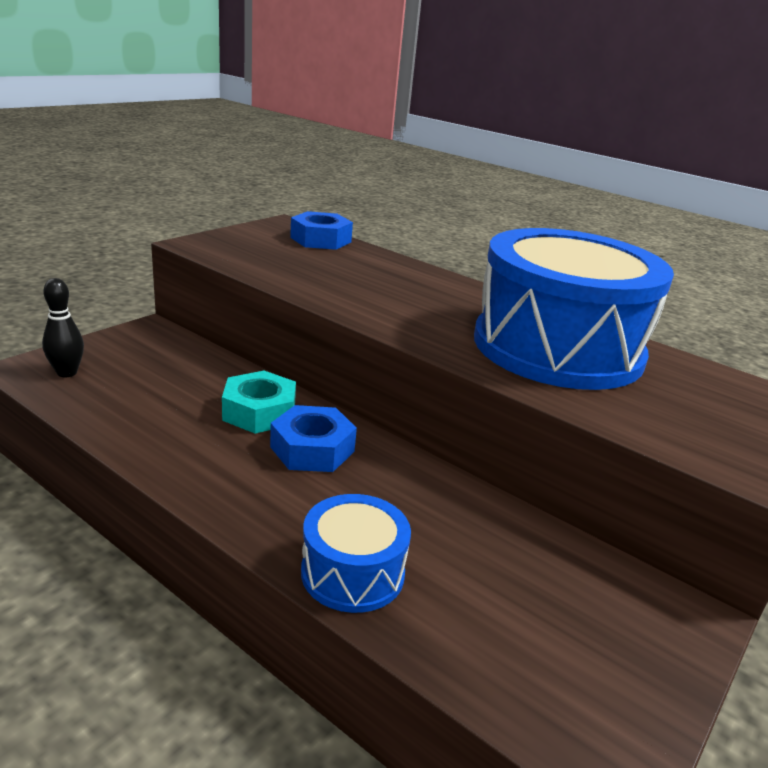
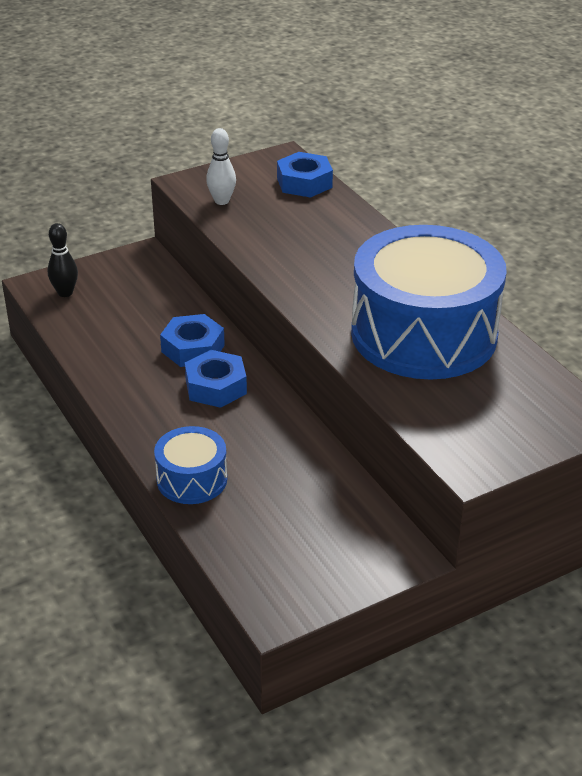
camera: 25 degrees right, 10 degrees up
turquoise nut [222,371,296,434] -> blue nut [160,314,225,367]
none -> white bowling pin [206,128,236,205]

